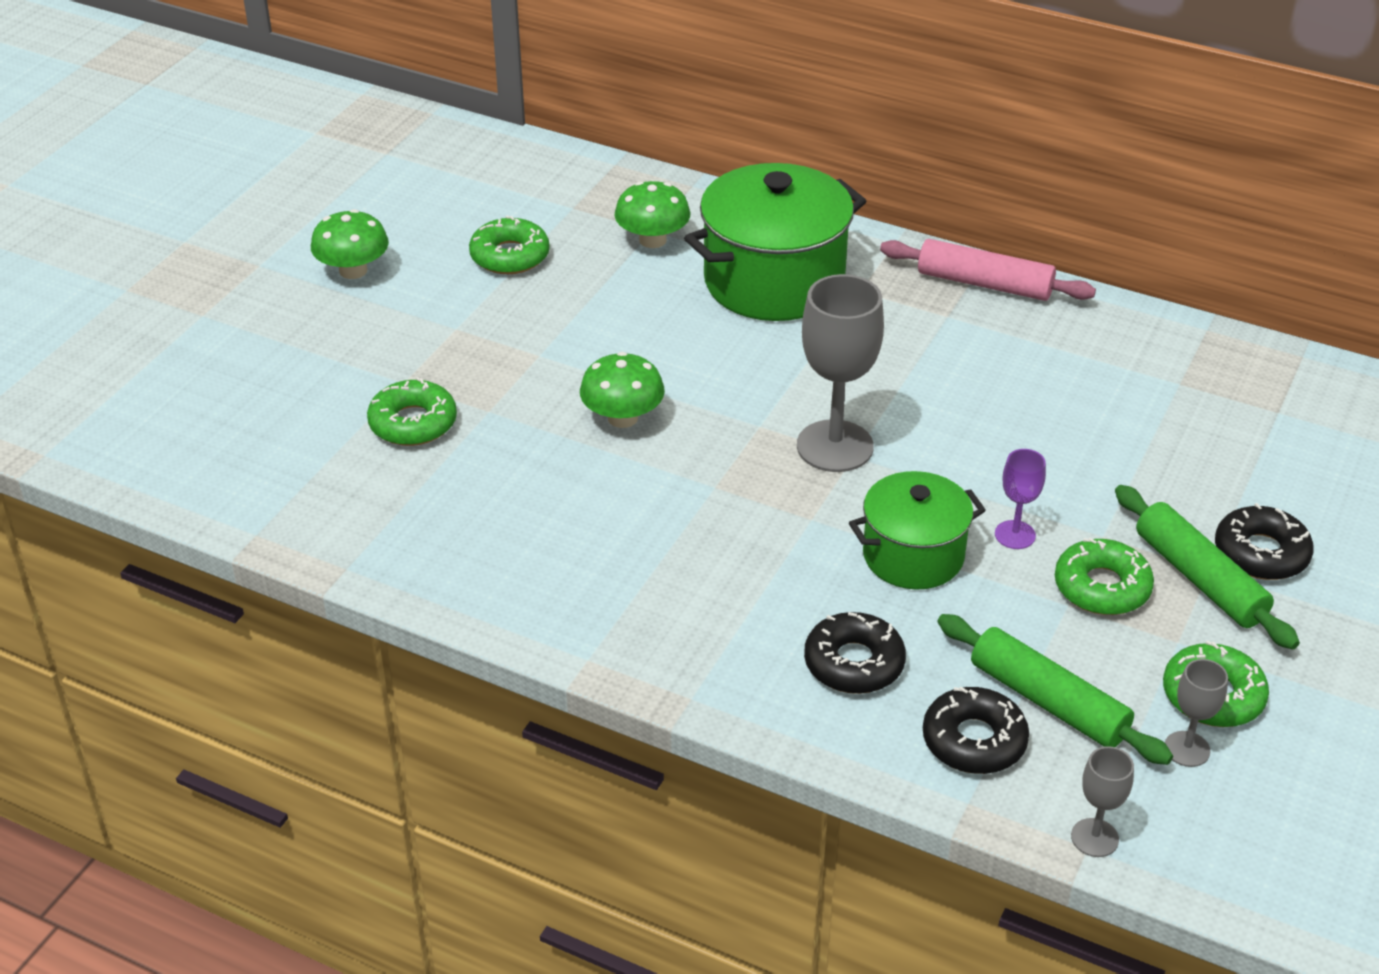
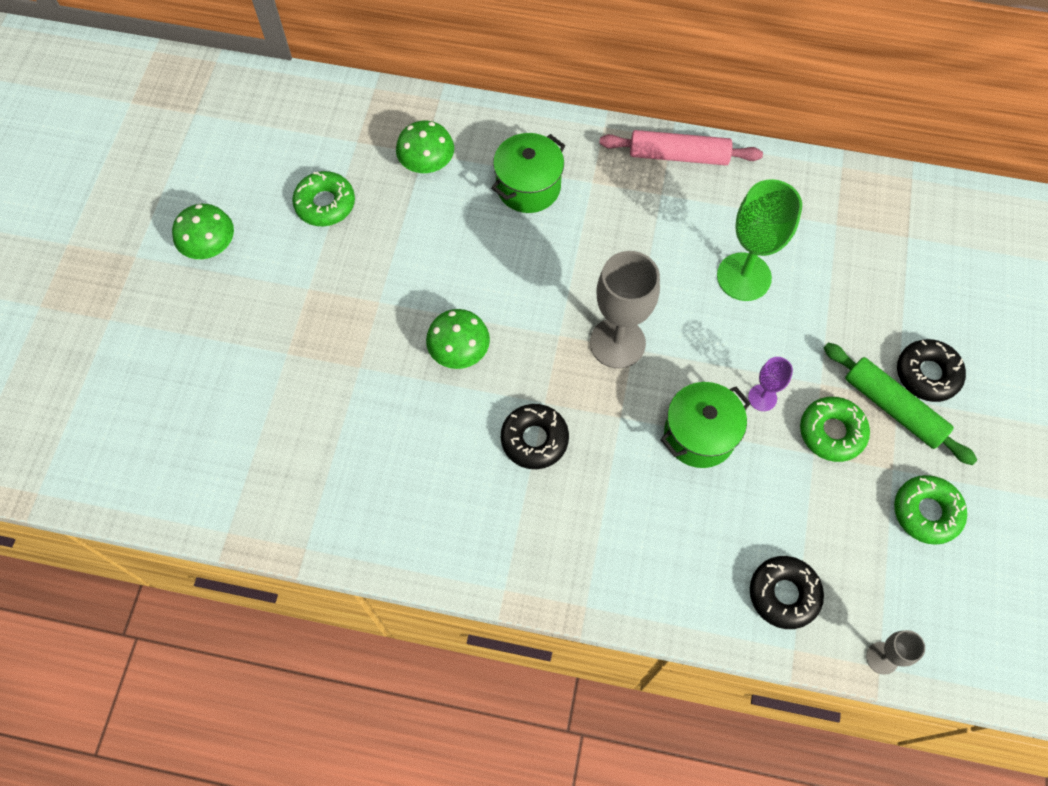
camera: 15 degrees left, 25 degrees up
green donut [367,377,457,446] -> none
green pot [684,163,866,321] -> green pot [491,133,566,213], size x0.61
black donut [804,612,906,694] -> black donut moved to [501,404,569,469]
green rolling pin [938,614,1173,765] -> none
grey goblet [1165,659,1228,767] -> none
none -> green goblet [717,179,802,301]

